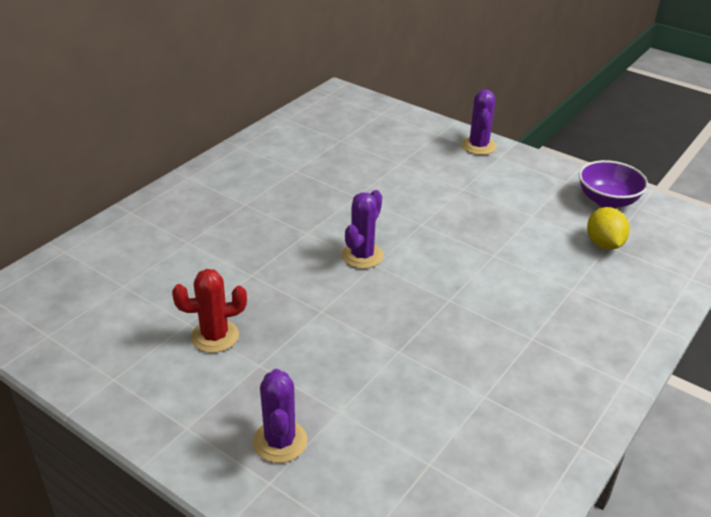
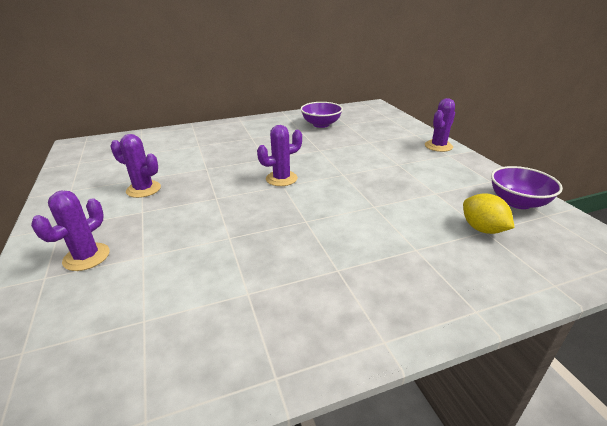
camera: 35 degrees right, 5 degrees down
red cactus [172,269,247,353] -> purple cactus [110,134,161,198]
yellow lemon [587,207,630,250] -> yellow lemon turned 60 degrees counterclockwise [463,193,515,234]
none -> purple bowl [301,102,343,128]

